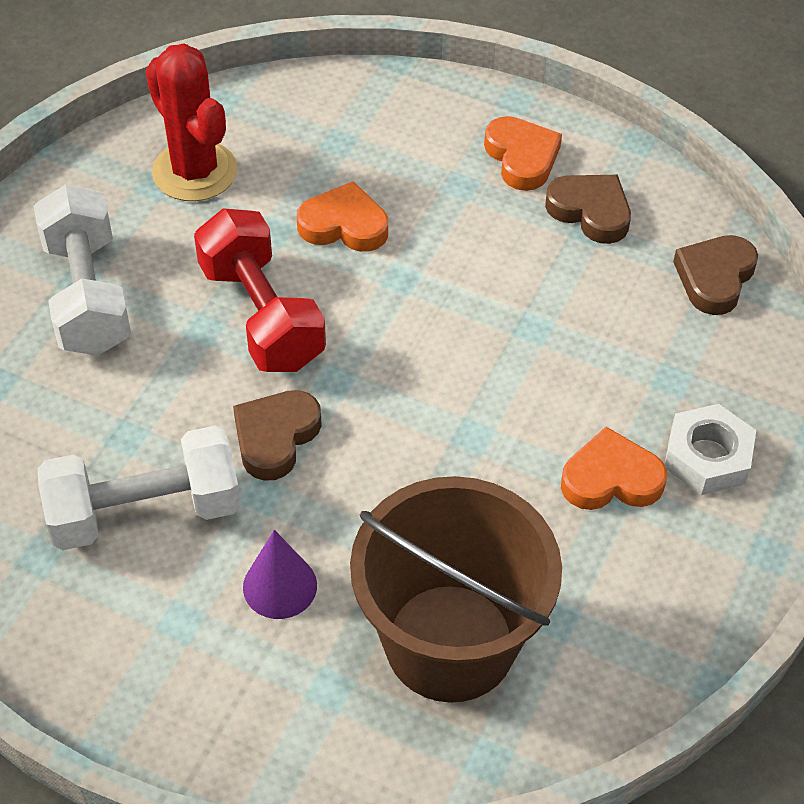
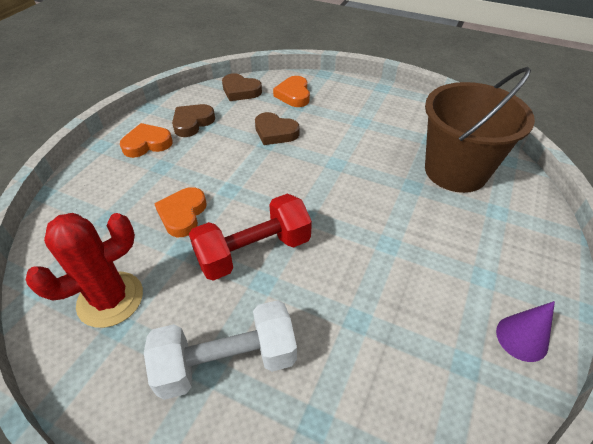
camera: 90 degrees left, 5 degrees down
white dumbbell [38,426,241,550] -> none
brown heart [233,390,322,481] -> brown heart moved to [255,112,300,145]
purple cone [243,530,317,619] -> purple cone moved to [496,301,555,362]
orange heart [561,427,667,510] -> orange heart moved to [273,76,310,107]
white nut [665,404,756,495] -> none

